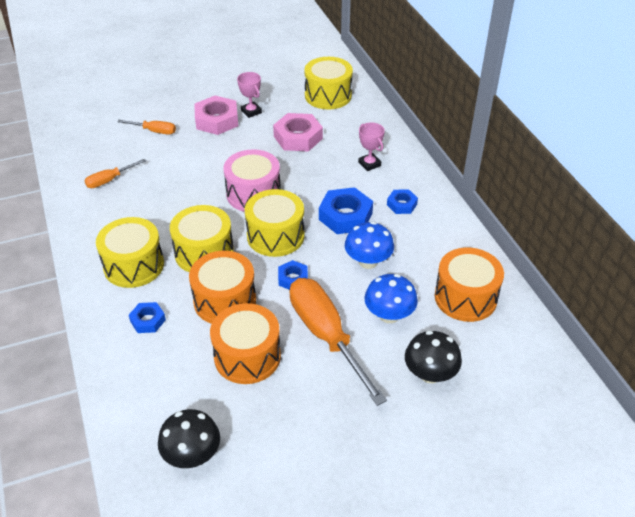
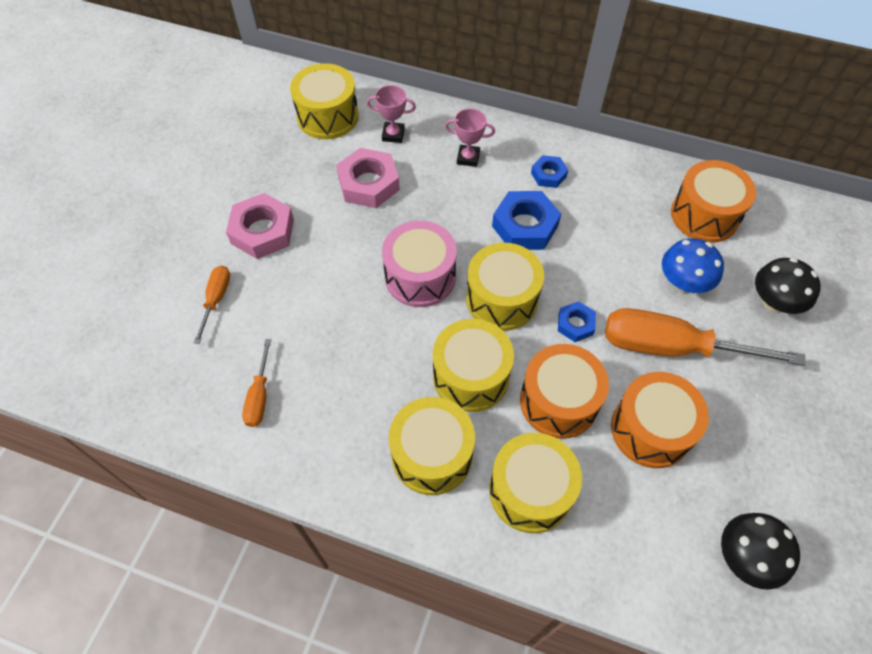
camera: 50 degrees left, 15 degrees up
orange screwdriver [117,120,176,135] -> orange screwdriver turned 45 degrees counterclockwise [194,265,230,344]
blue nut [129,302,166,333] -> yellow drum [489,433,582,533]
pink trophy [237,72,262,118] -> pink trophy moved to [367,85,416,143]
blue mushroom [345,222,394,269] -> none

